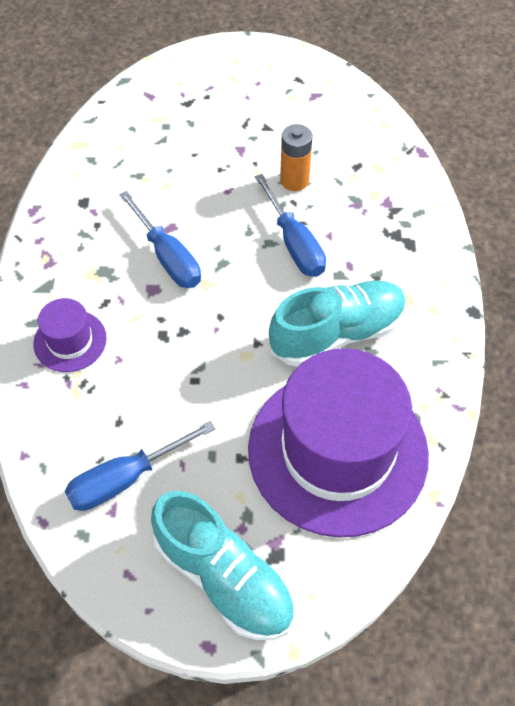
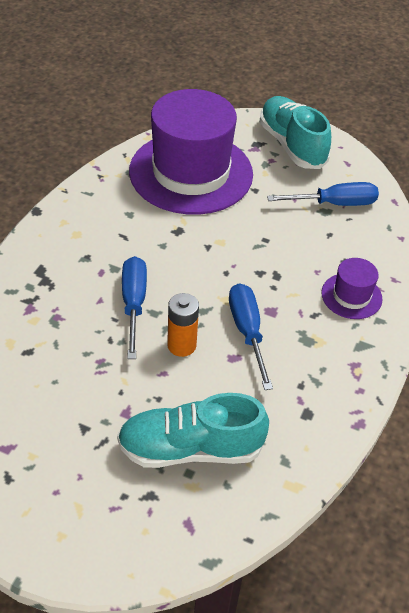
camera: 160 degrees left, 10 degrees down
turquoise shoe [269,280,406,366] -> turquoise shoe moved to [117,393,269,468]
orange battery [280,124,312,191] -> orange battery moved to [167,293,199,357]

